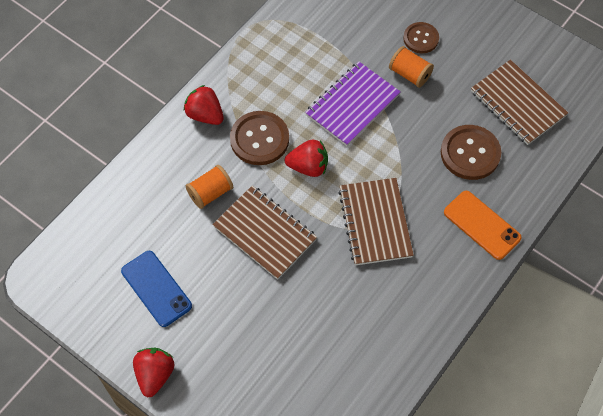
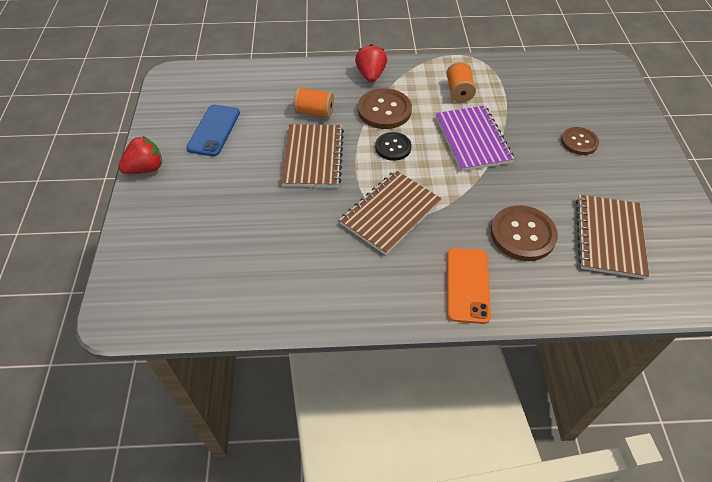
camera: 50 degrees right, 10 degrees down
red strawberry [285,139,328,177] -> black button [375,132,412,161]
purple notebook [305,62,400,146] -> purple notebook turned 75 degrees clockwise [436,105,514,172]
orange spool [389,46,434,88] -> orange spool moved to [447,62,476,103]

